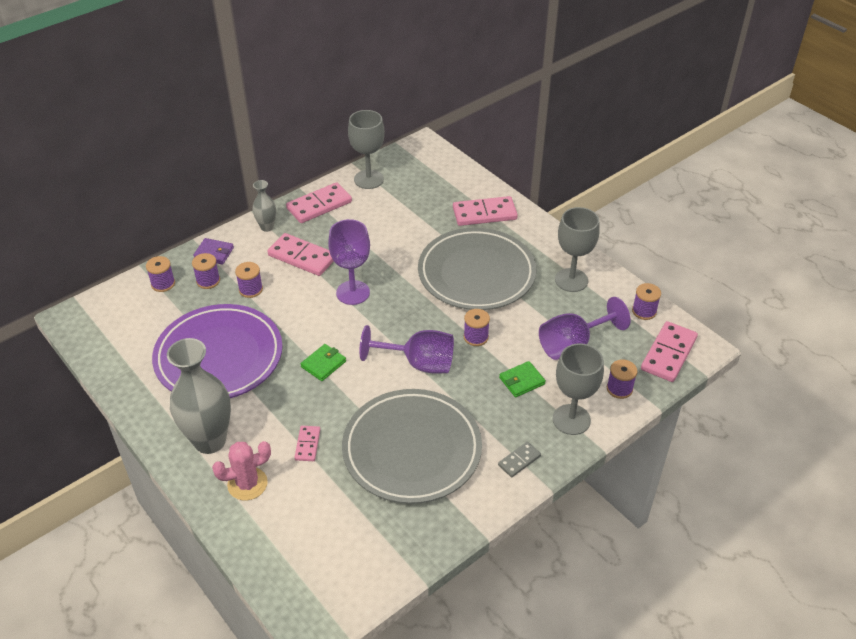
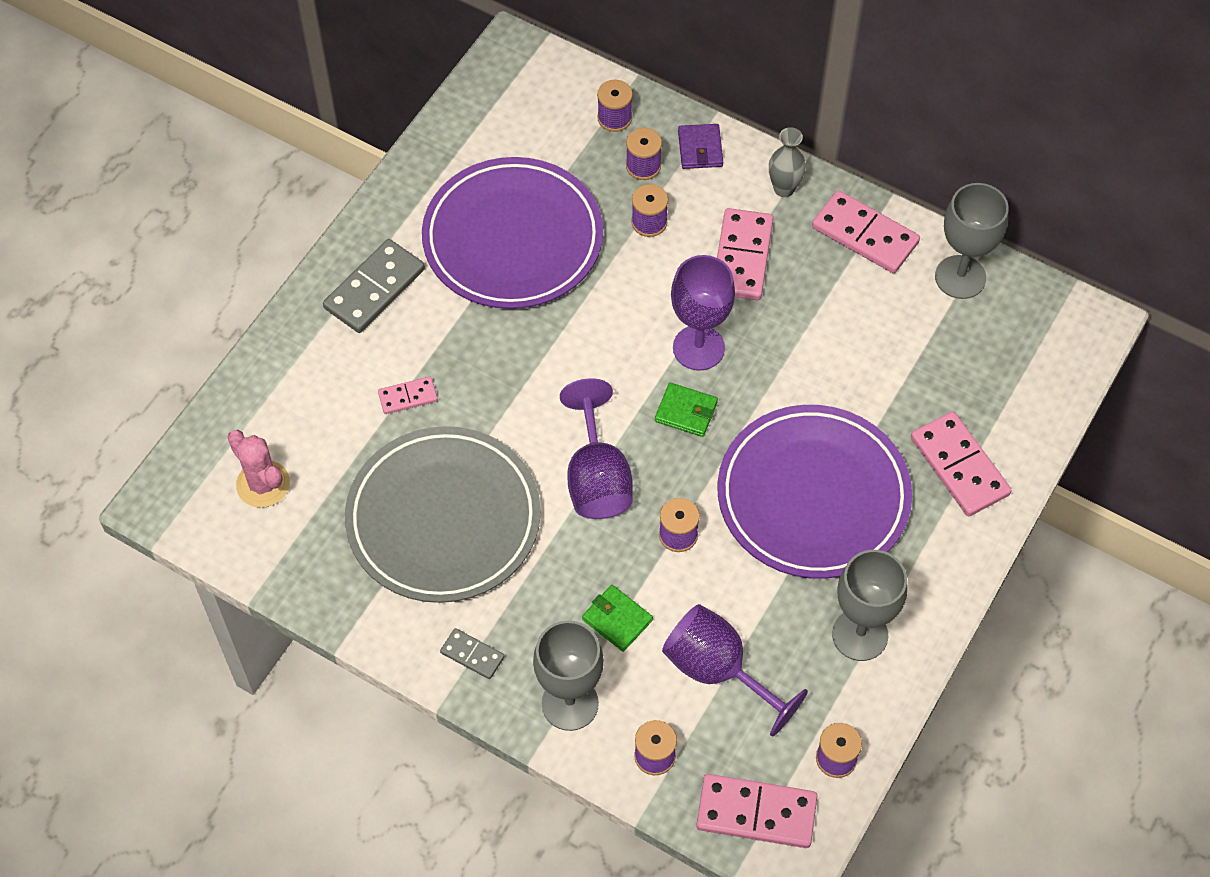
camera: 70 degrees right, 15 degrees up
grey vase [167,338,231,454] -> grey domino [323,239,425,333]
pink cactus [212,441,271,500] -> pink cactus moved to [227,430,290,508]
green wallet [301,344,346,381] -> green wallet moved to [655,383,718,437]
grey plate [418,228,537,310] -> purple plate [717,405,912,579]

